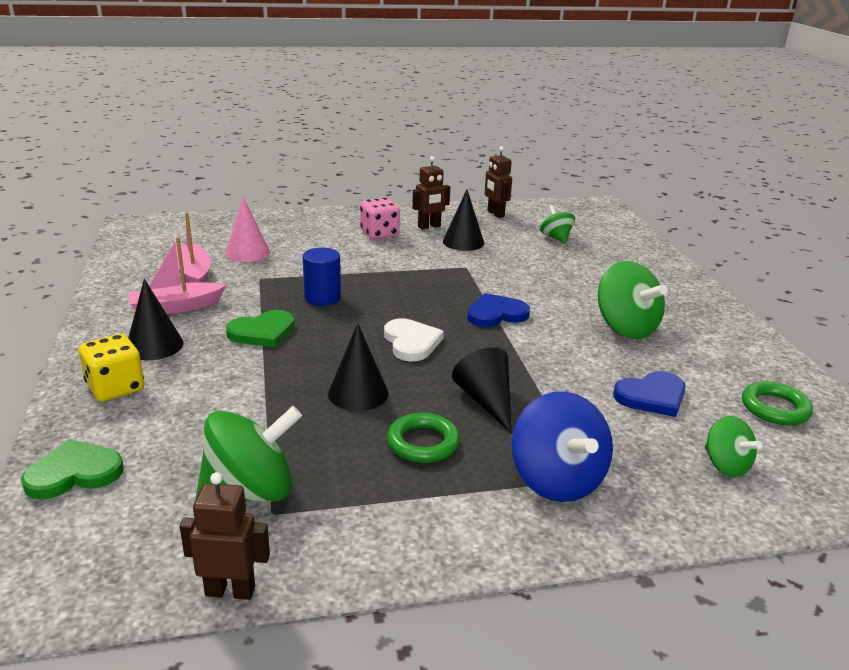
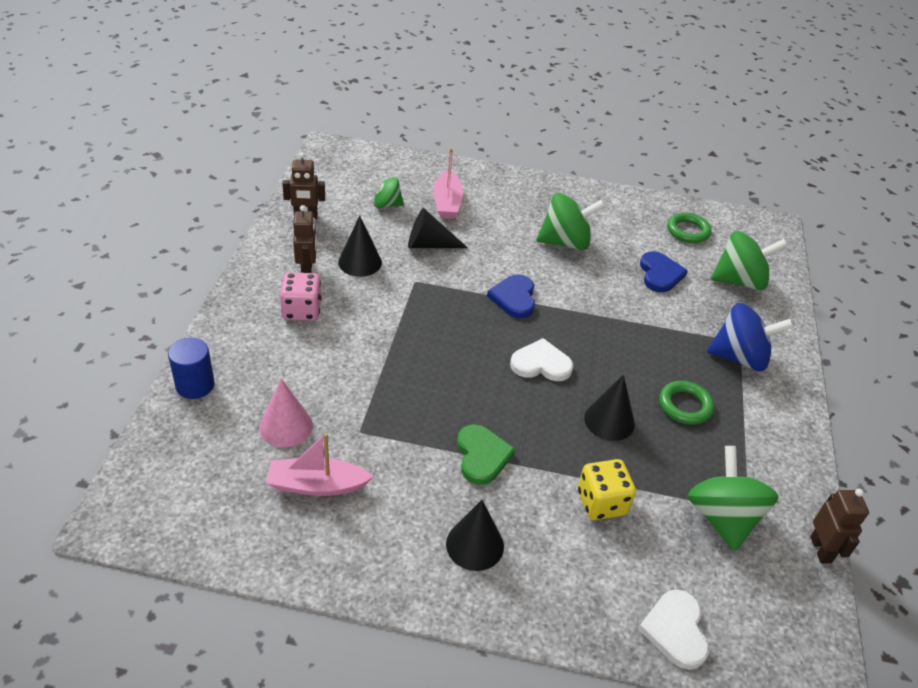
camera: 70 degrees left, 15 degrees up
green heart [21,439,124,500] -> white heart [638,589,709,670]
yellow dice [79,334,144,402] -> yellow dice moved to [578,459,636,520]
pink boat [128,237,226,314] -> pink boat moved to [433,148,463,219]
brown robot [180,472,270,600] -> brown robot turned 150 degrees clockwise [810,489,869,563]
blue cylinder [303,248,341,306] -> blue cylinder moved to [168,338,215,399]
black cone [452,347,511,433] -> black cone moved to [408,208,468,248]
green spinning top [705,416,762,477] -> green spinning top [711,231,787,290], size x1.72

